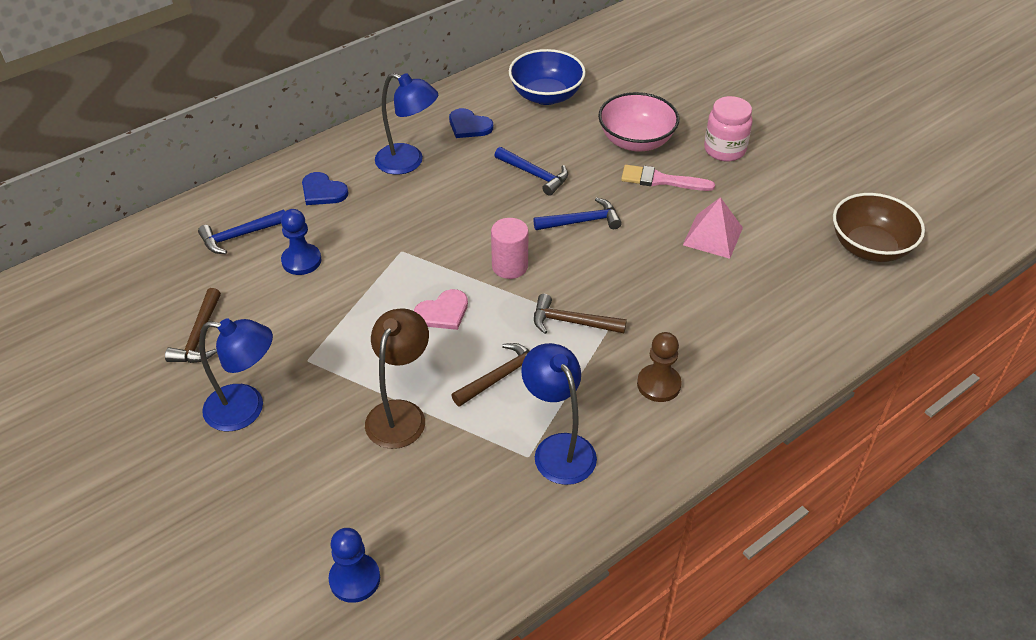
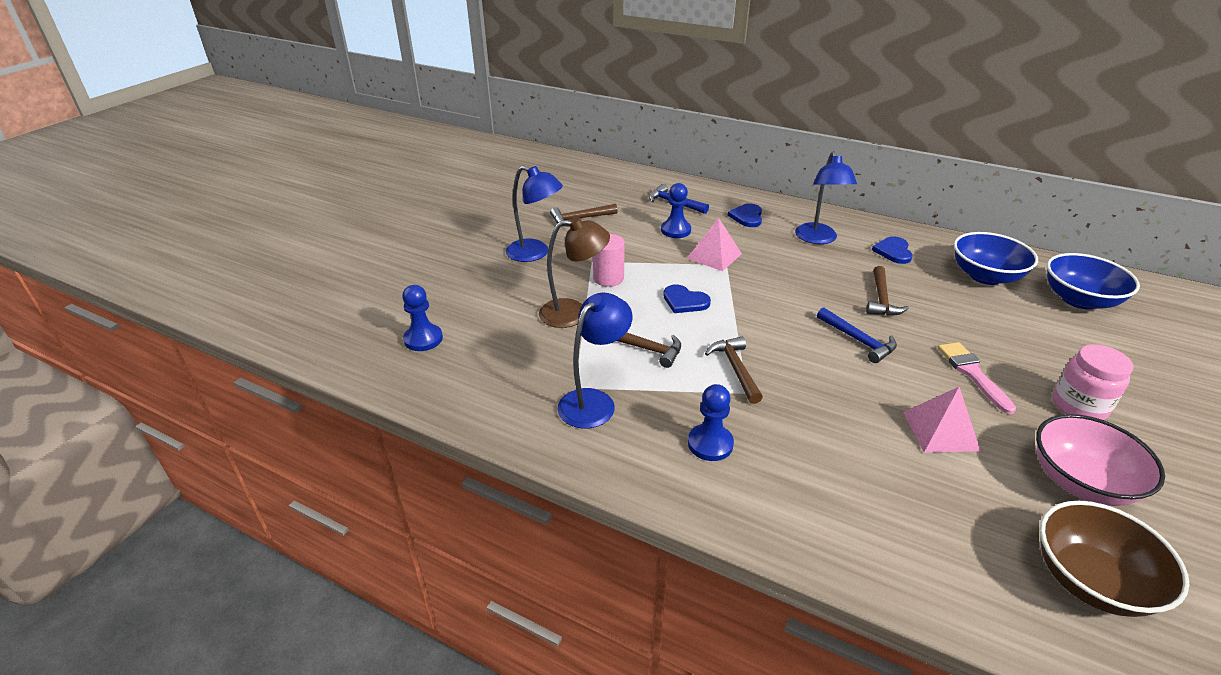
camera: 65 degrees right, 10 degrees down
blue lamp [199,318,273,431] -> blue lamp turned 45 degrees counterclockwise [506,166,563,262]
pink heart [414,289,468,330] -> blue heart [663,284,711,313]
pink cylinder [491,218,528,279] -> pink cylinder moved to [593,234,625,287]
blue hammer [494,147,568,196] -> brown hammer [866,266,909,316]
pink bowl [598,92,679,152] -> pink bowl moved to [1036,414,1165,506]
brown pawn [637,332,682,402] -> blue pawn [688,384,734,461]
none -> pink pyramid [687,218,742,271]
none -> blue bowl [1047,253,1140,309]

